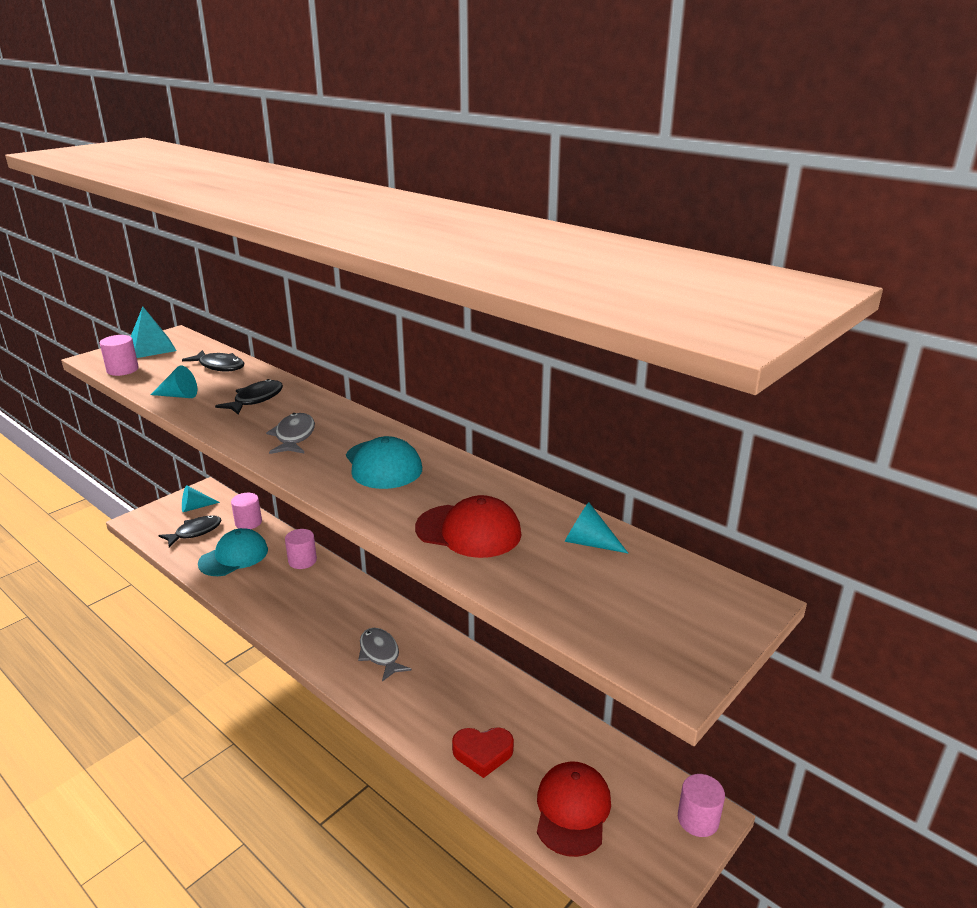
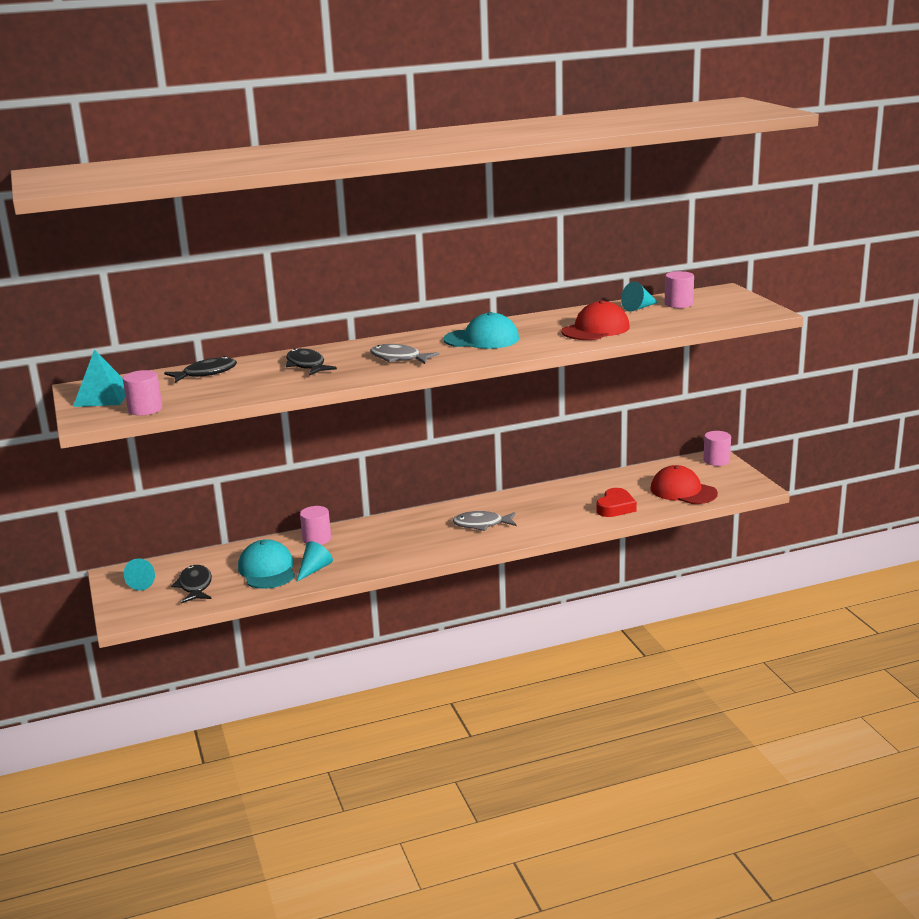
camera: 60 degrees left, 5 degrees down
turquoise cone [150,365,197,398] -> turquoise cone moved to [296,541,333,582]
pink cylinder [231,493,262,529] -> pink cylinder moved to [665,271,694,308]

